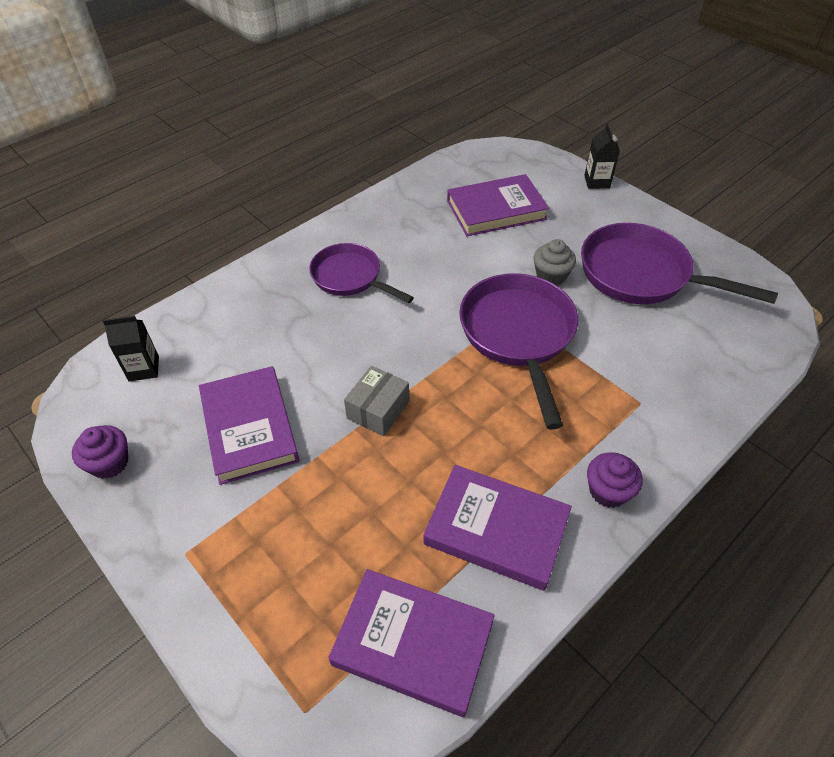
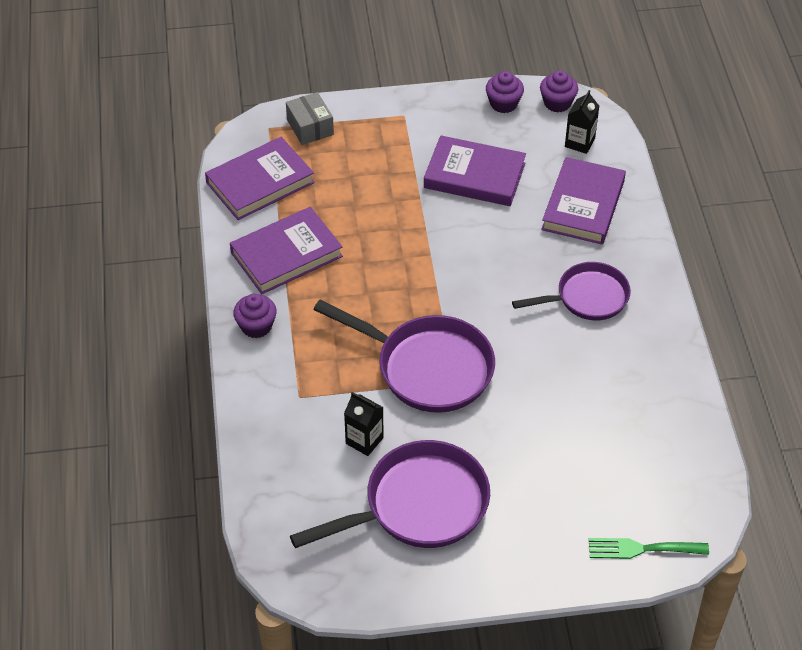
camera: 125 degrees right, 0 degrees up
grey box [344,366,409,436] -> grey box moved to [286,92,334,145]
purple book [447,174,549,236] -> purple book moved to [541,157,626,245]
grey cupcake [534,239,576,285] -> none
black carton [584,124,620,189] -> black carton moved to [344,392,384,456]
none -> purple cupcake [540,70,578,112]
none -> green fork [589,538,709,559]

